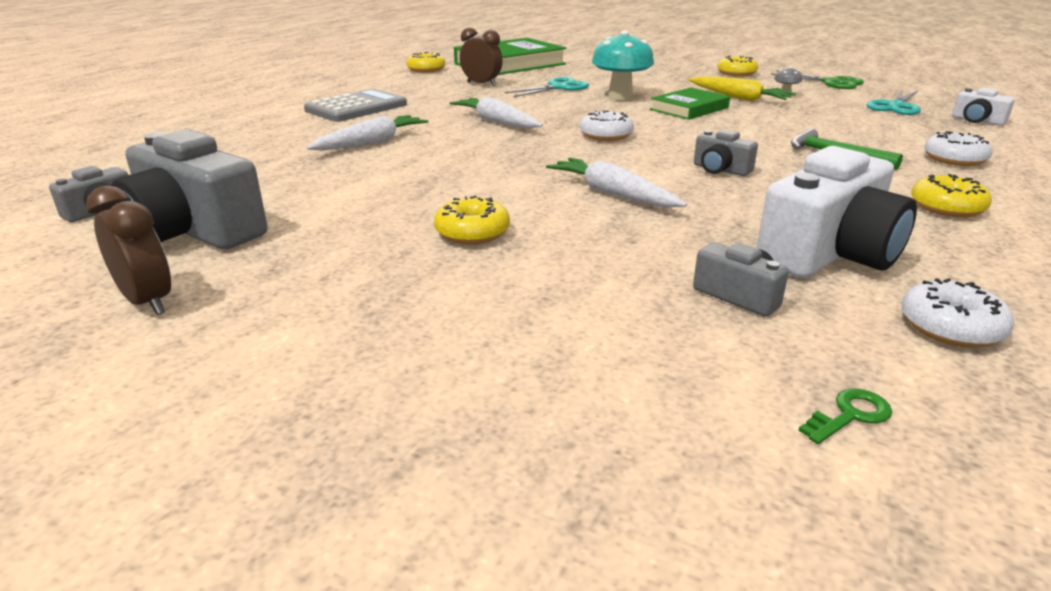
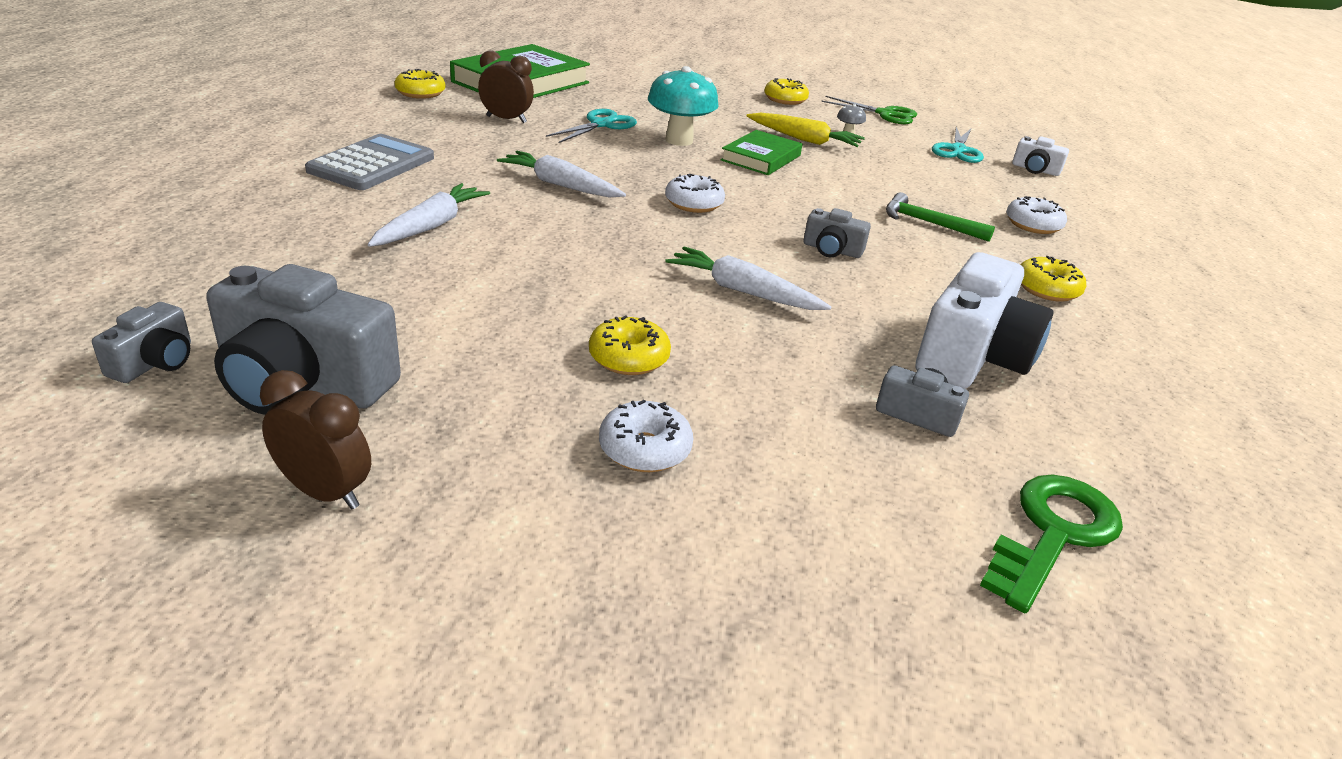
camera: 20 degrees left, 5 degrees up
green key [798,388,892,444] -> green key [980,475,1123,613], size x2.28
white donut [901,278,1014,348] -> white donut moved to [599,400,693,472]

